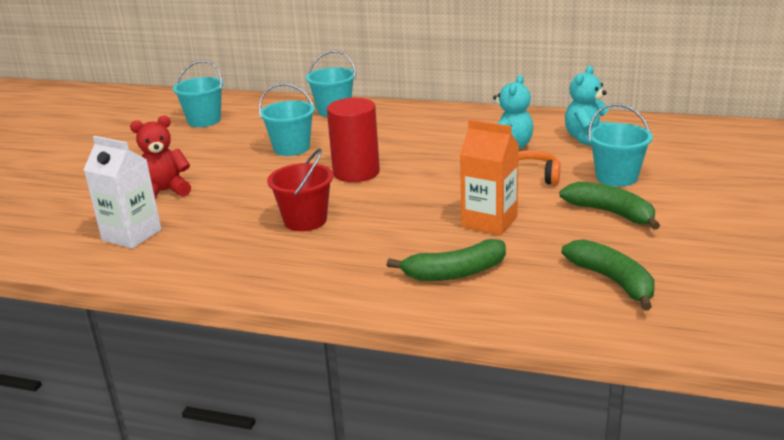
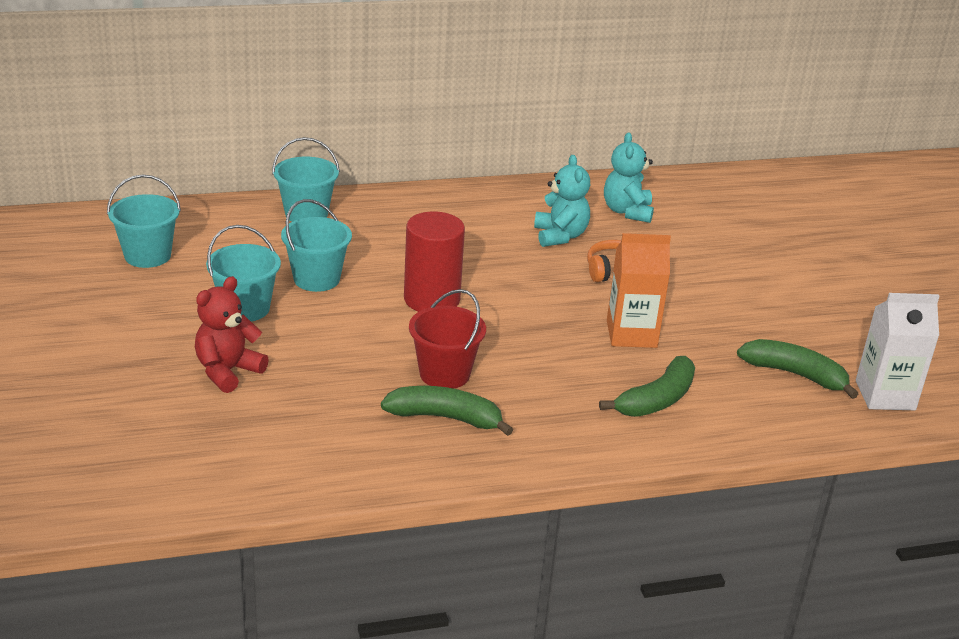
camera: 35 degrees left, 5 degrees up
white carton [84,136,161,249] -> white carton moved to [856,293,940,410]
green banana [559,182,660,230] -> green banana moved to [381,386,513,436]
turquoise bucket [588,103,653,187] -> turquoise bucket moved to [206,225,281,321]

